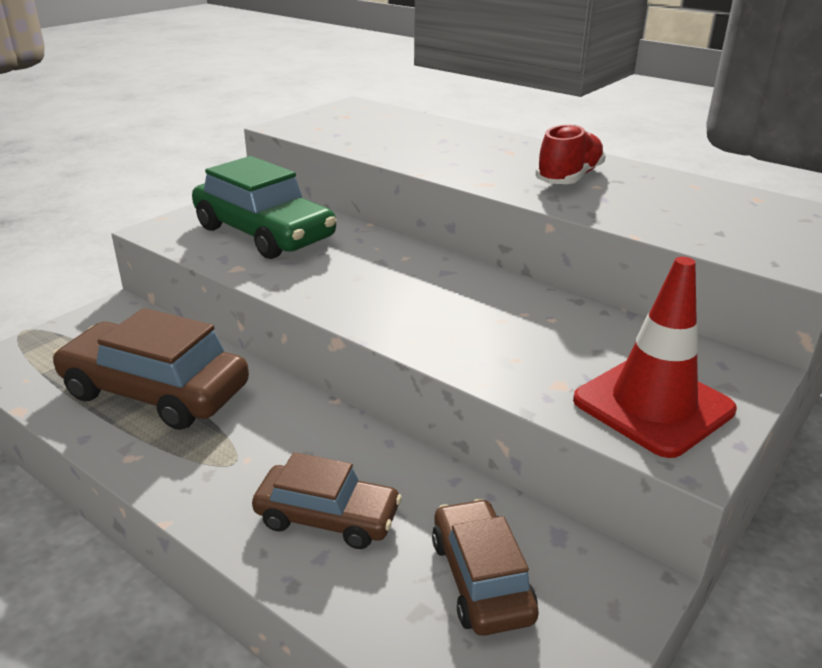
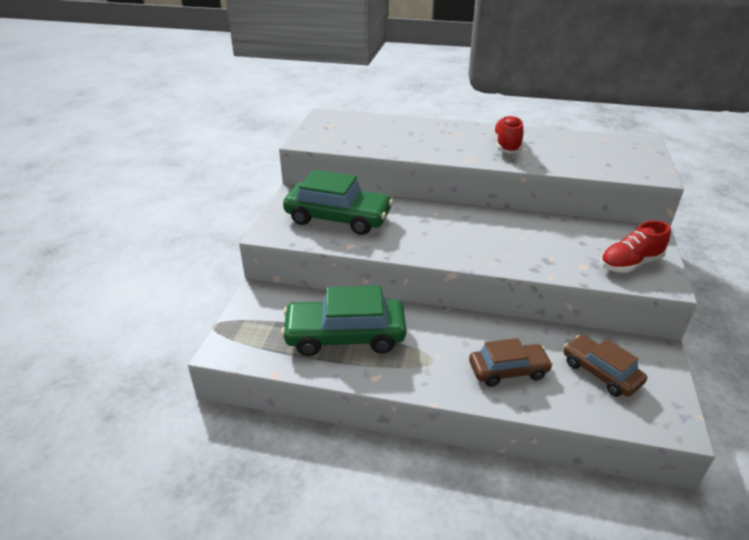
camera: 25 degrees left, 5 degrees up
brown car [52,308,249,430] -> green car [281,285,406,356]
red traffic cone [573,257,737,458] -> red shoe [600,221,671,273]

